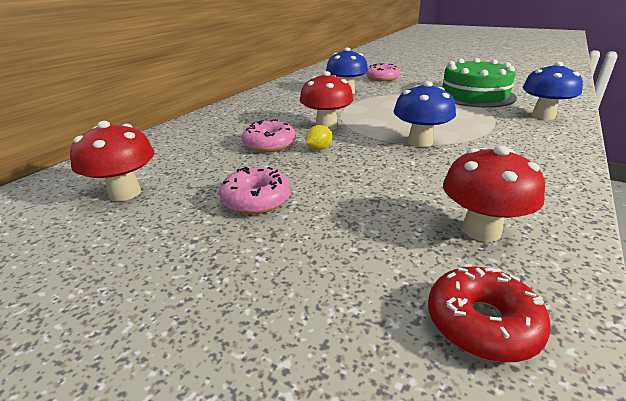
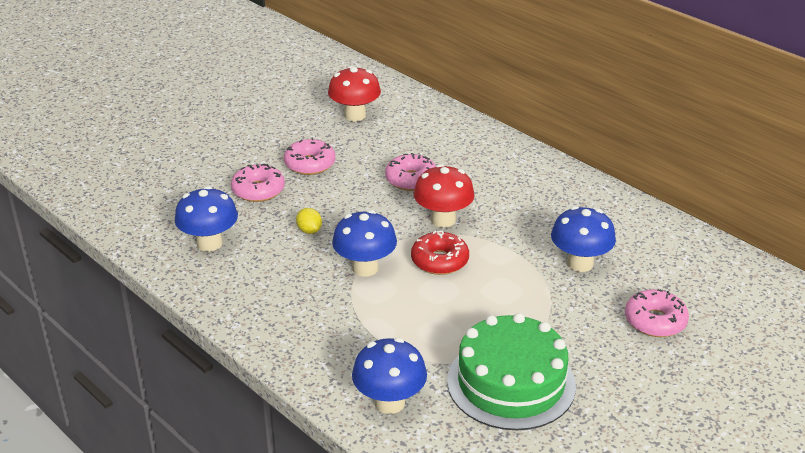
camera: 105 degrees right, 5 degrees up
yellow lemon [305,125,332,150] -> yellow lemon moved to [296,208,322,234]
red donut [428,267,551,362] -> red donut moved to [411,231,469,275]
red mushroom [443,145,545,242] -> blue mushroom [175,186,238,252]
none -> pink donut [231,164,285,202]

